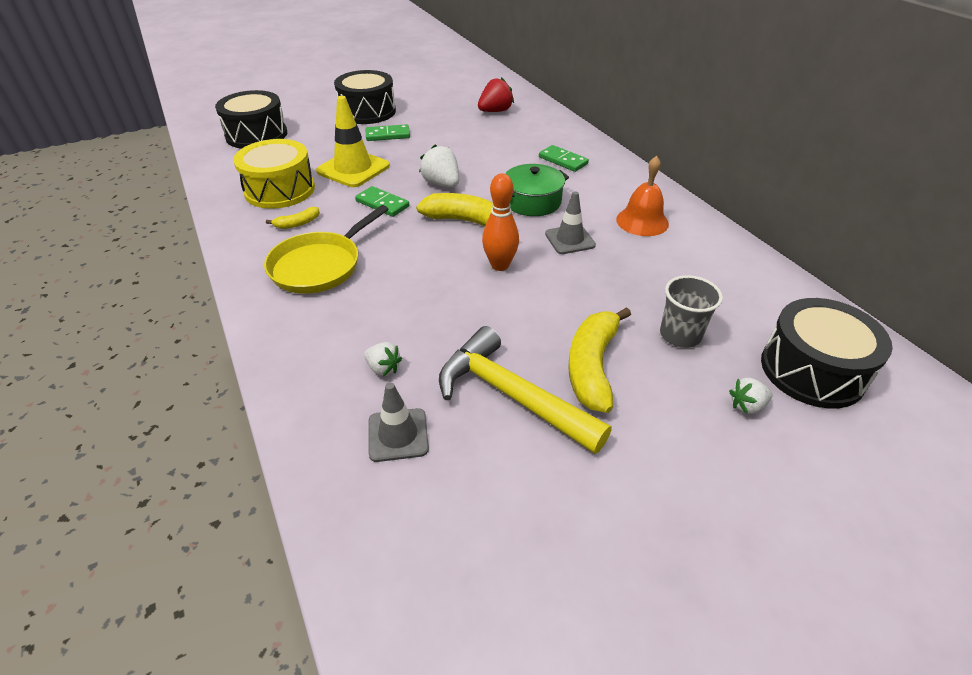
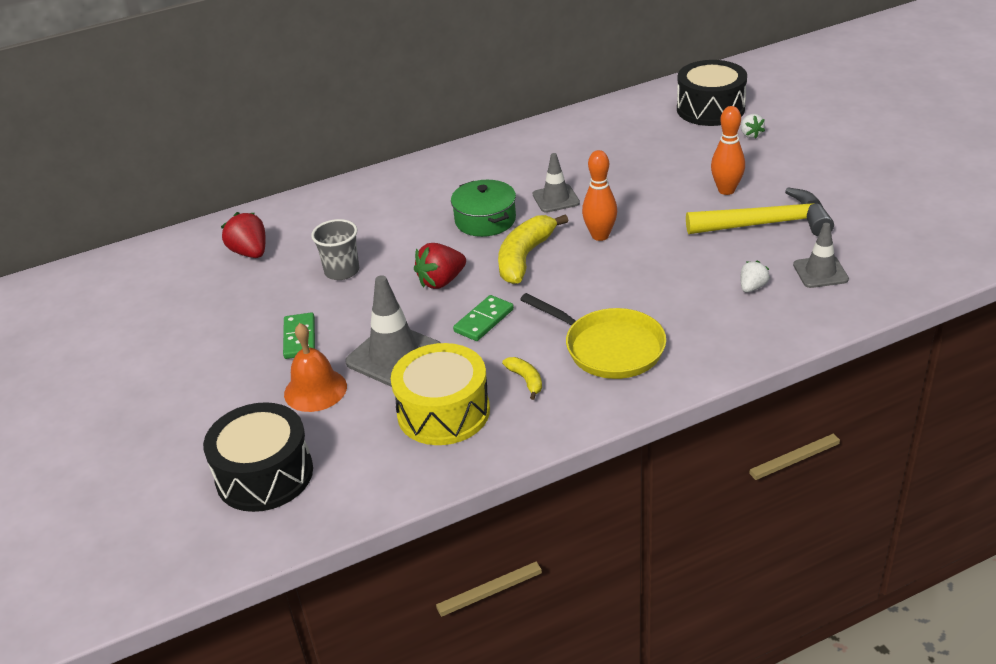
camera: 85 degrees left, 5 degrees down
yellow traffic cone [316,96,390,187] -> grey traffic cone [345,275,440,387]
black drum [334,70,396,124] -> none
white strawberry [419,144,459,187] -> red strawberry [414,243,466,289]
yellow hammer [439,326,612,454] -> yellow hammer turned 135 degrees counterclockwise [686,188,834,236]
green domino [539,145,589,172] -> none
yellow banana [568,307,631,413] -> orange bowling pin [711,106,745,195]
orange bell [616,156,669,236] -> orange bell moved to [284,323,347,412]
grey cup [660,275,723,348] -> grey cup moved to [311,219,359,280]

